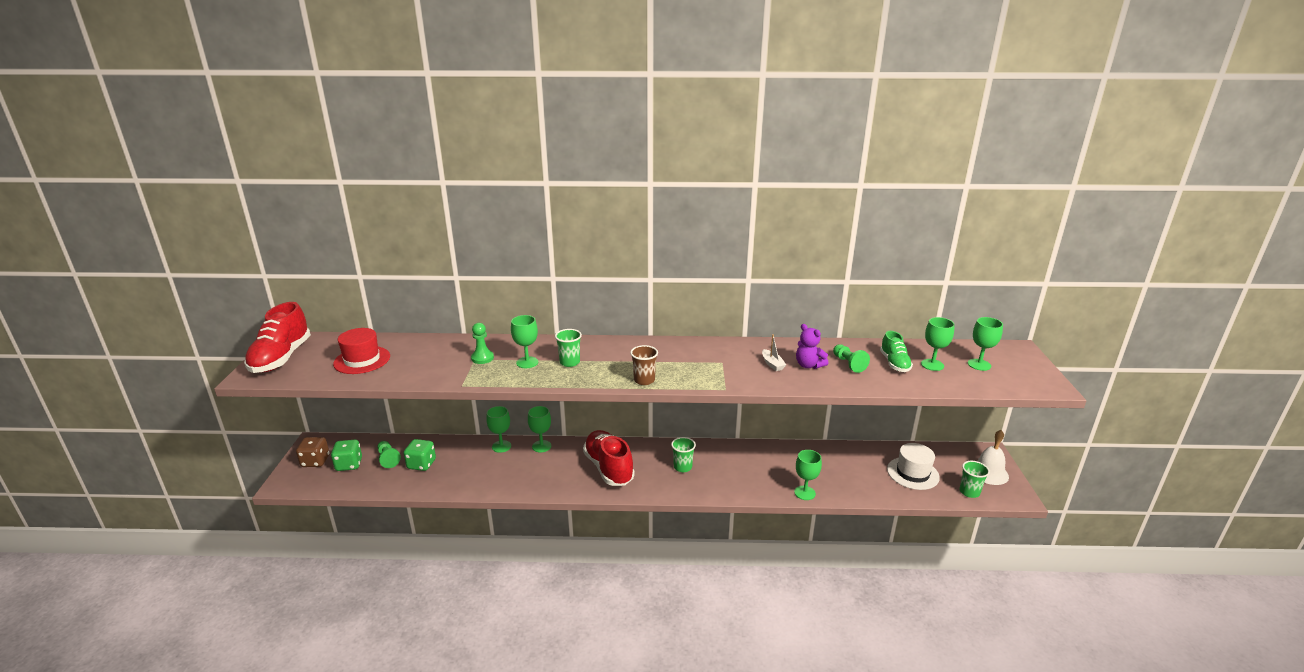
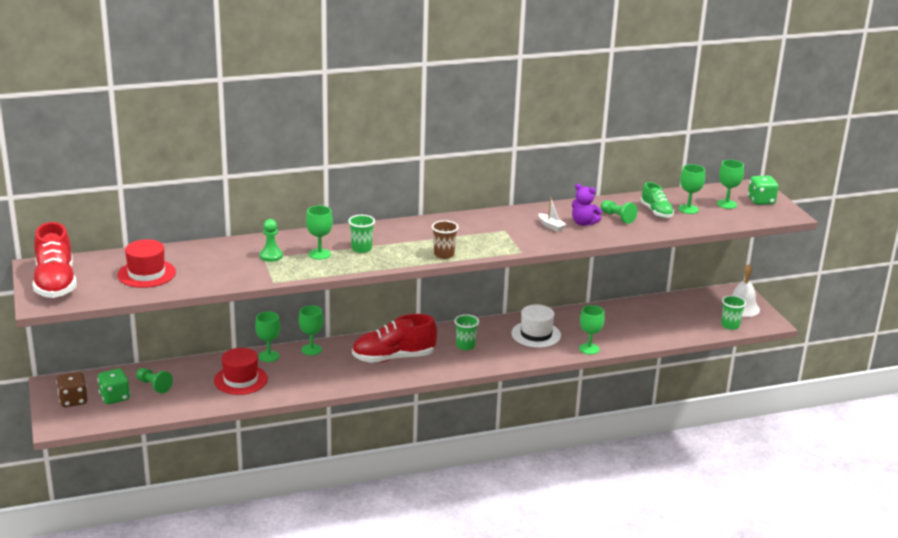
camera: 20 degrees left, 0 degrees up
green dice [404,439,436,471] -> green dice moved to [748,176,778,205]
red shoe [583,430,635,486] -> red shoe turned 60 degrees counterclockwise [352,314,437,363]
white hat [887,443,940,490] -> white hat moved to [511,304,561,348]
none -> red hat [214,348,268,395]

